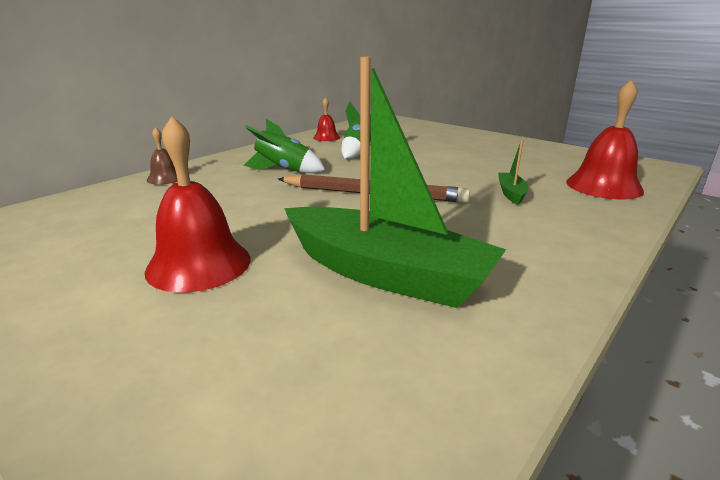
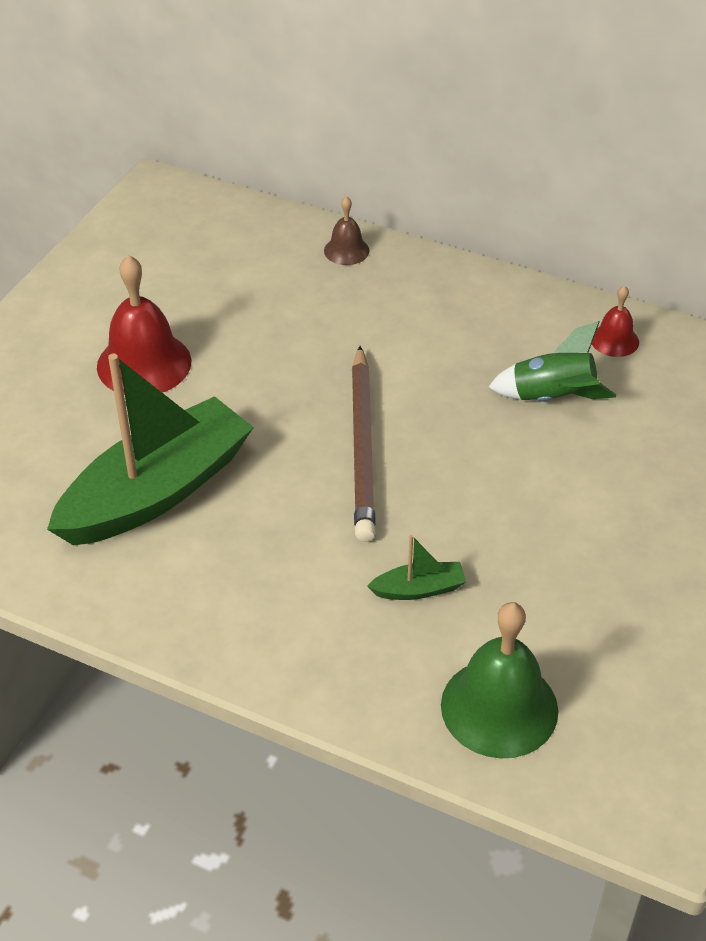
camera: 75 degrees right, 20 degrees up
green rocket [244,119,325,173] -> none
green boat [284,57,506,308] -> green boat turned 150 degrees counterclockwise [47,353,254,545]
red bell [566,79,644,199] -> green bell [441,602,558,759]

